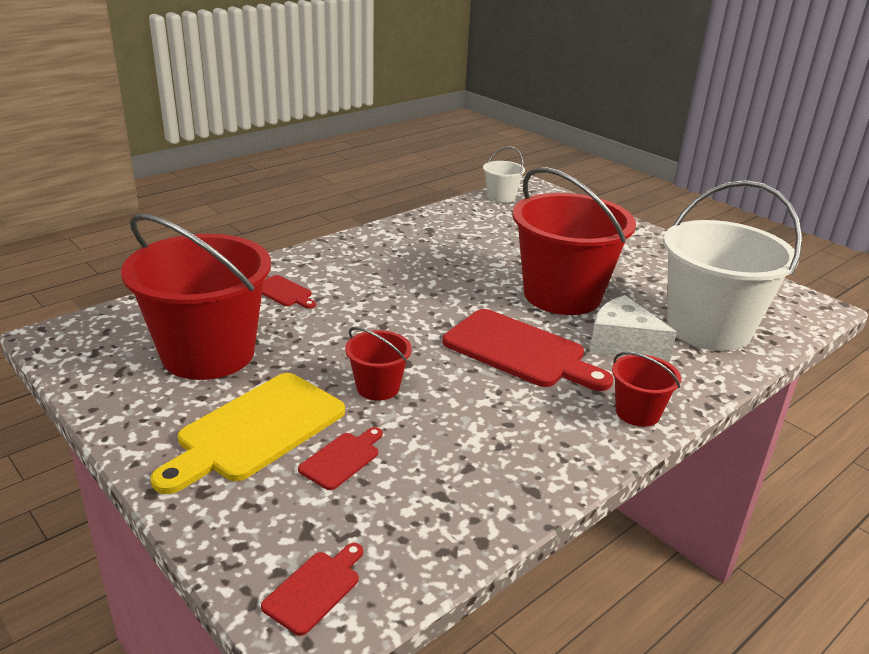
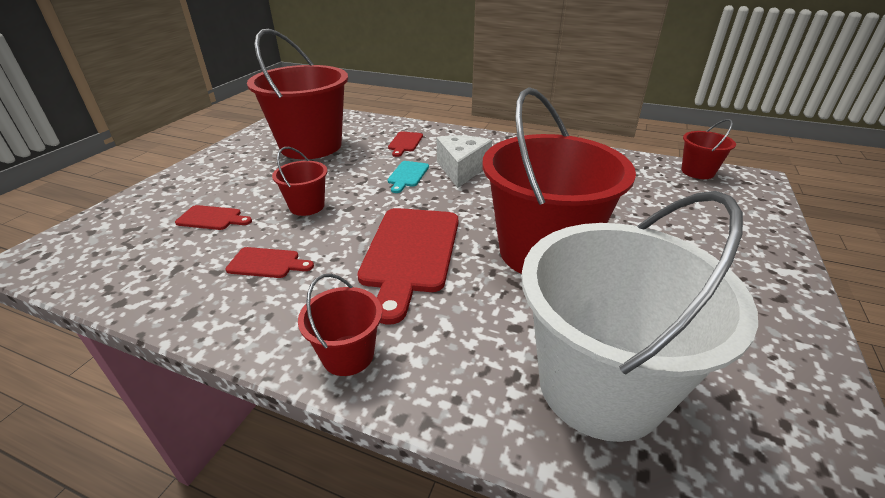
camera: 65 degrees right, 5 degrees up
yellow cutting board [151,373,345,494] -> none
red cutting board [261,543,363,636] -> red cutting board moved to [225,247,314,278]
white bucket [483,146,525,203] -> red bucket [681,119,736,179]
white cheese [590,295,677,362] -> white cheese moved to [437,135,492,188]
none -> turquoise cutting board [388,161,429,193]

